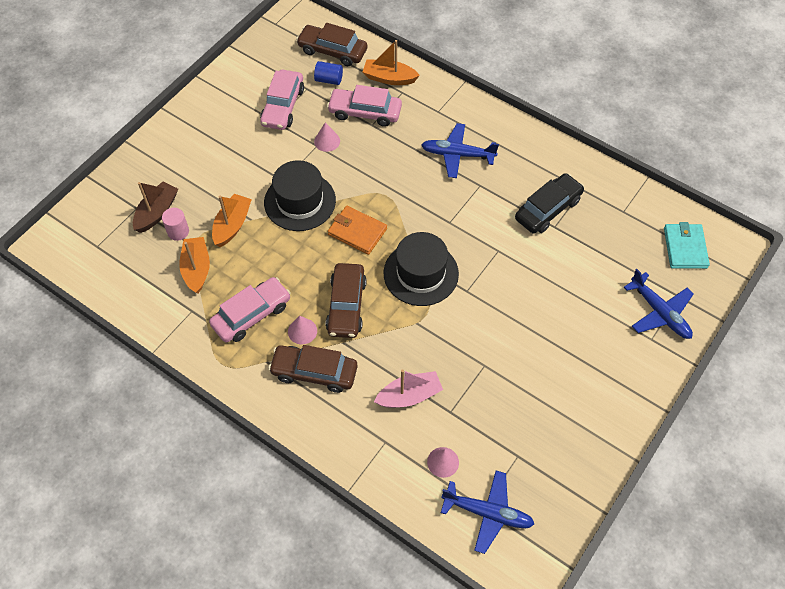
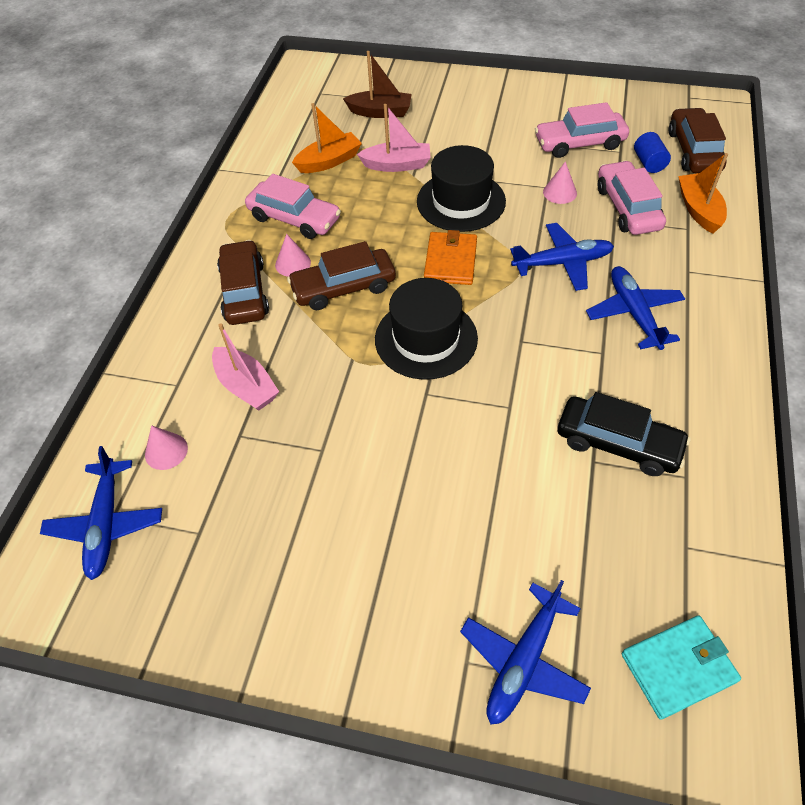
camera: 70 degrees right, 5 degrees down
pink cylinder [162,208,189,241] -> none
orange boat [212,194,252,247] -> pink boat [357,104,431,172]
none -> blue plane [510,223,614,291]

